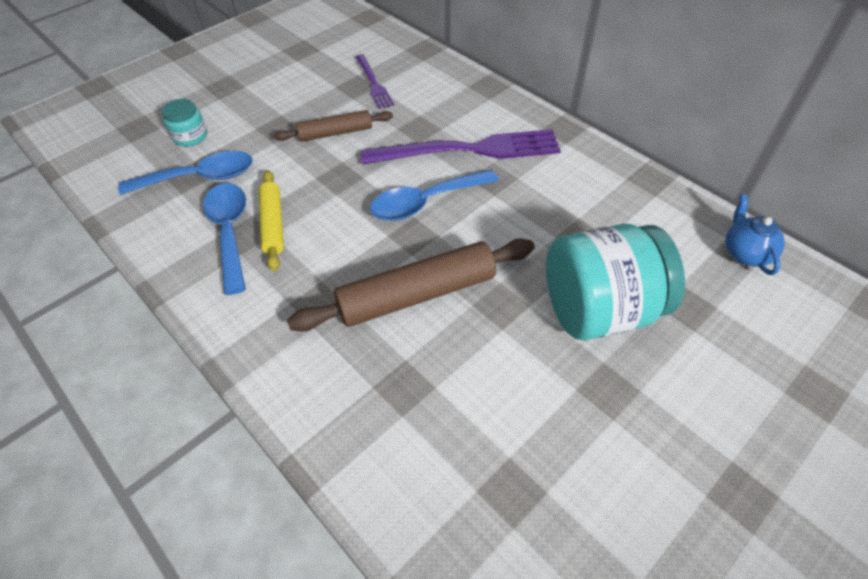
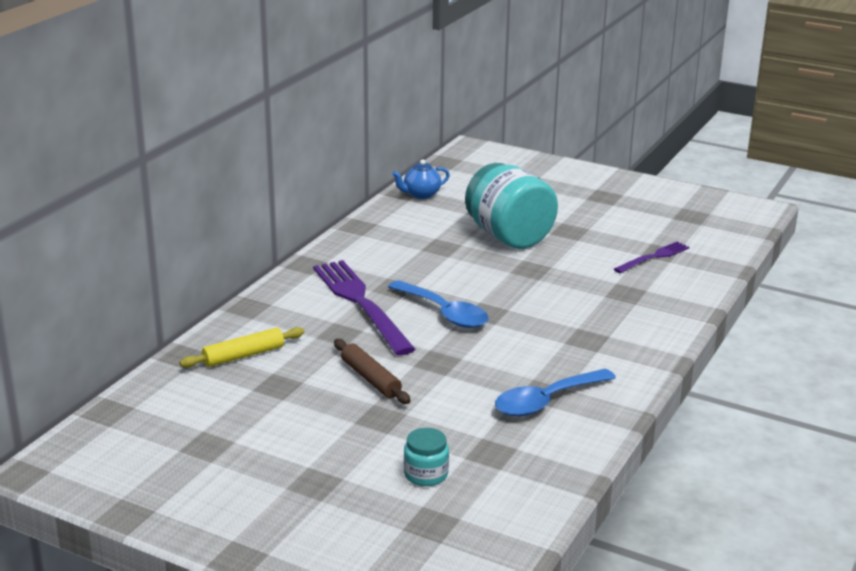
camera: 110 degrees left, 25 degrees down
blue spoon [118,151,253,195] -> none
yellow rolling pin [259,170,284,271] -> yellow rolling pin moved to [180,327,304,368]
brown rolling pin [287,239,535,332] -> none
purple fork [355,54,394,109] -> purple fork moved to [614,241,690,273]

